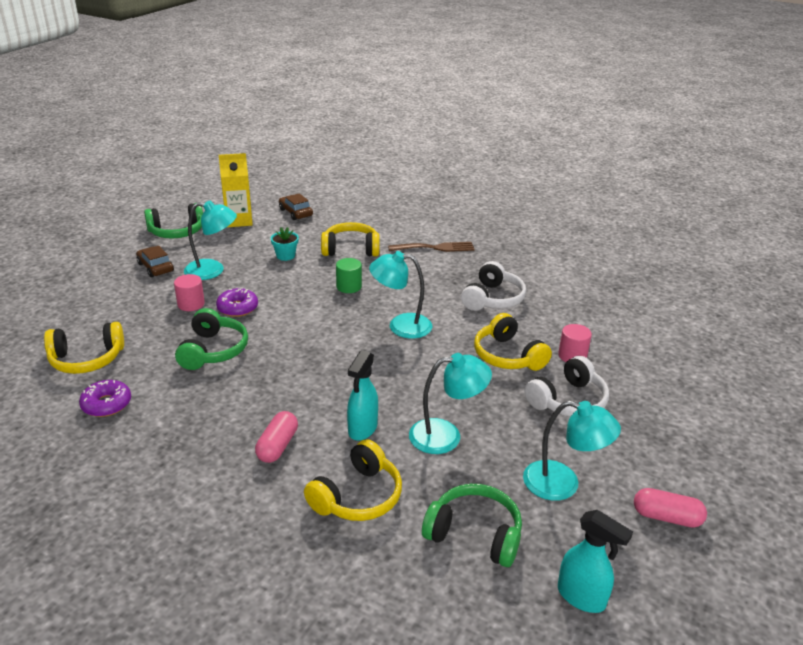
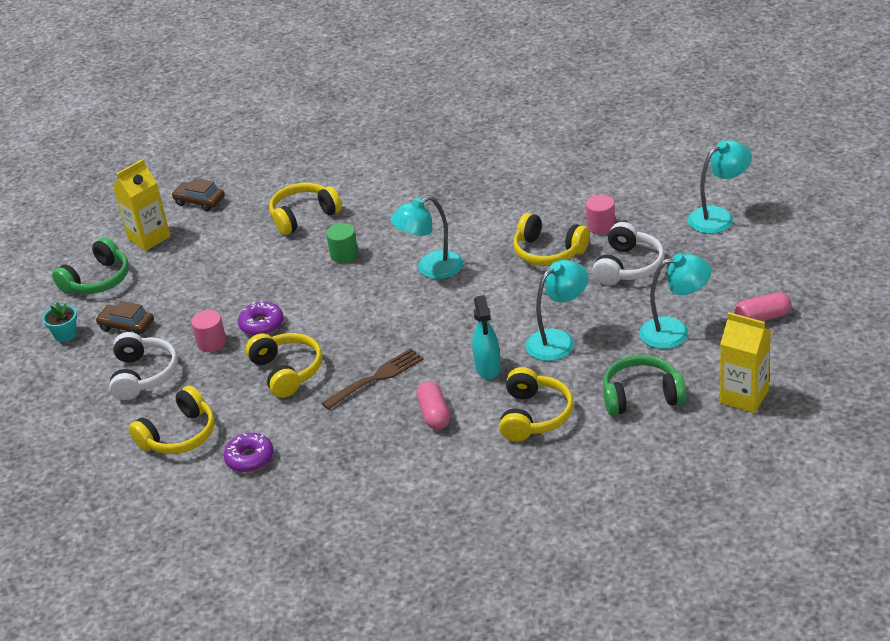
camera: 25 degrees left, 5 degrees up
green headphones [175,308,248,370] -> yellow headphones [246,333,322,398]
turquoise lamp [184,201,237,280] -> turquoise lamp moved to [688,140,752,234]
turquoise flower pot [271,227,299,261] -> turquoise flower pot moved to [43,302,77,342]
brown fork [388,242,475,252] -> brown fork moved to [322,348,424,410]
white headphones [461,261,526,311] -> white headphones moved to [109,332,178,400]
turquoise spray bottle [558,510,633,613] -> yellow carton [720,312,771,413]

